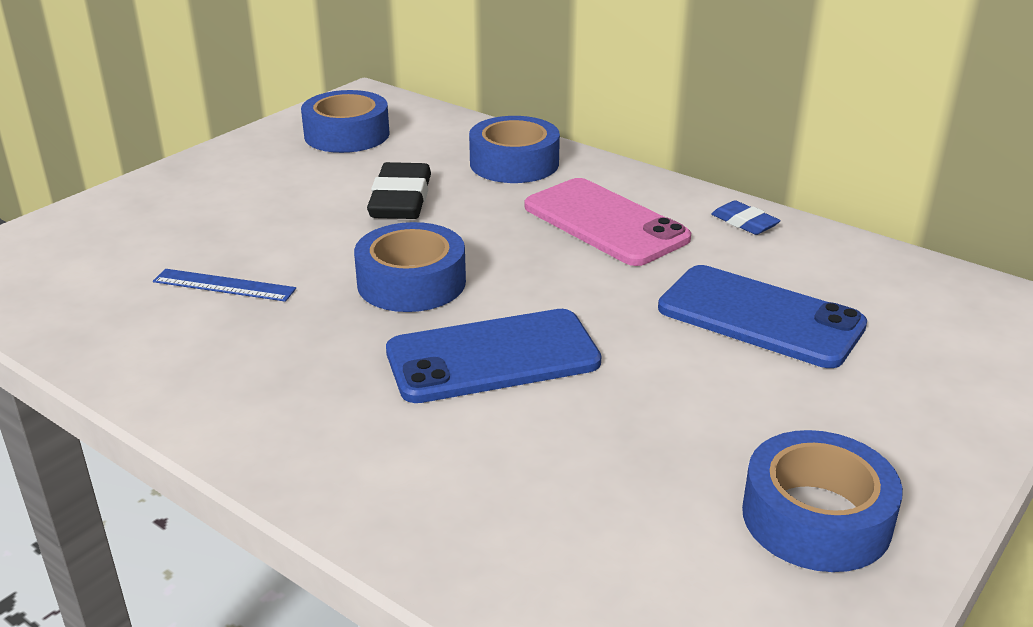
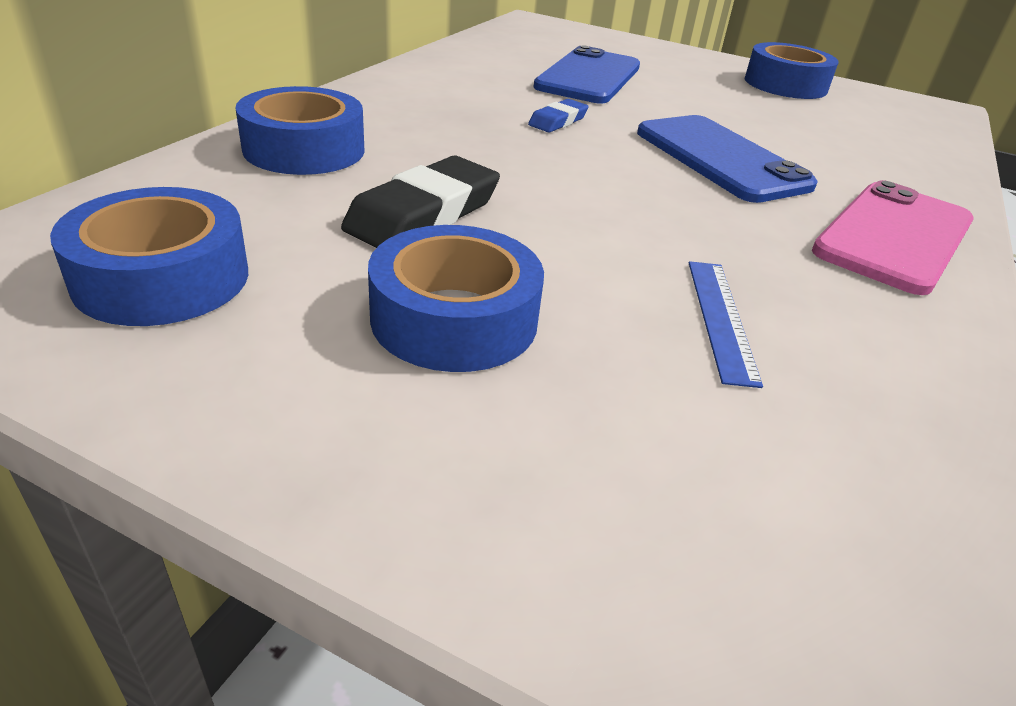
camera: 105 degrees left, 5 degrees up
blue tape [354,222,466,312] -> blue tape moved to [368,225,544,372]
black eraser [367,162,431,219] -> black eraser turned 45 degrees counterclockwise [341,156,500,248]
pink phone [525,178,691,266] -> pink phone moved to [812,180,974,295]
blue eraser [711,200,781,235] -> blue eraser moved to [528,99,589,133]

